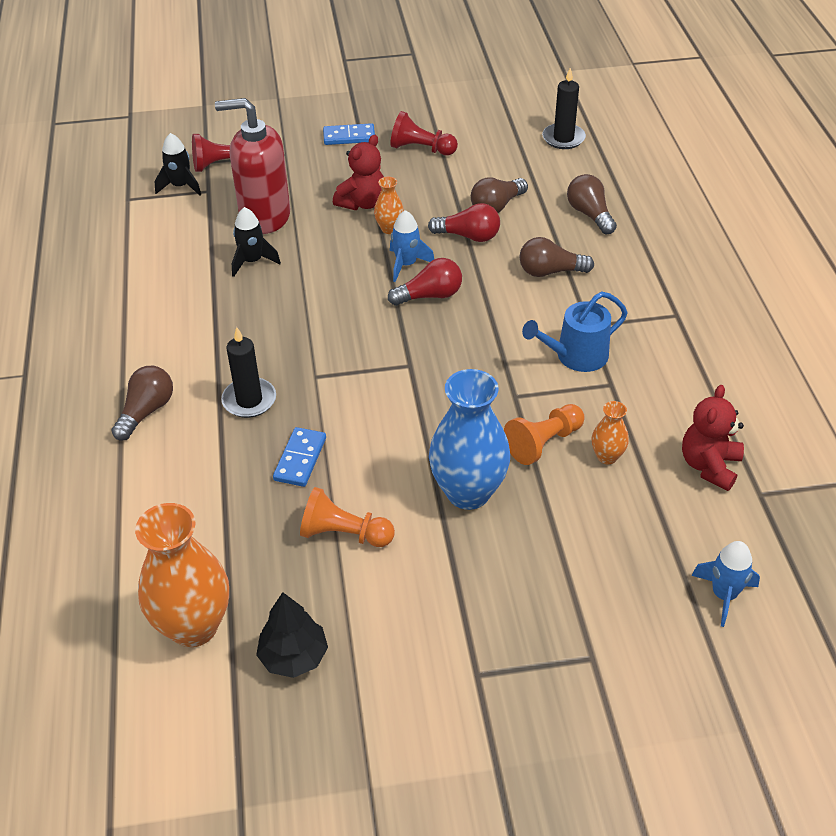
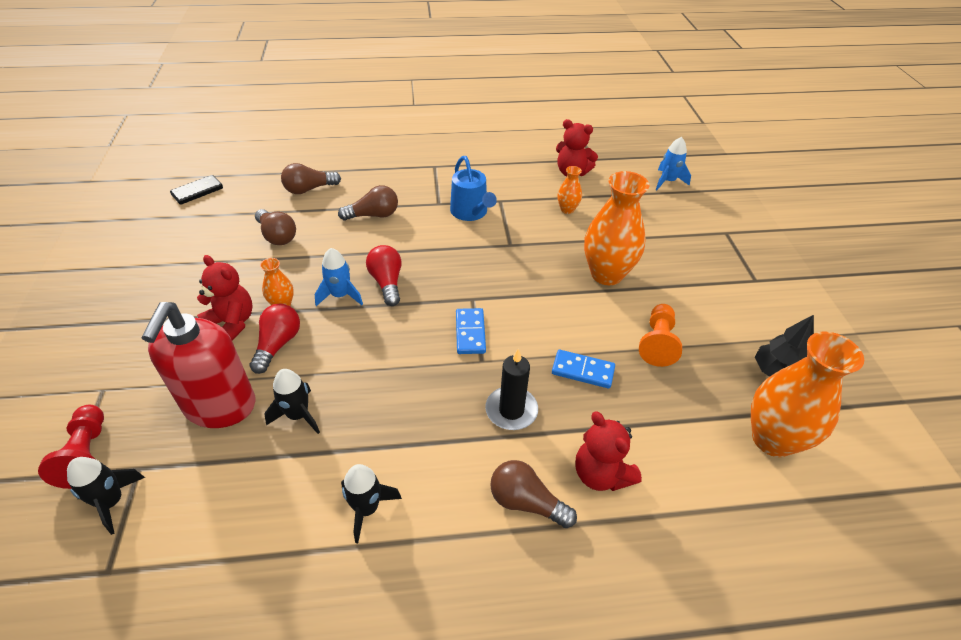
camera: 90 degrees left, 0 degrees up
blue domino [323,123,375,145] -> blue domino moved to [456,308,486,354]
red pawn [390,111,458,156] -> none
red light bulb [428,203,500,242] -> red light bulb moved to [249,304,300,374]
blue vase [429,369,510,510] -> orange vase [584,171,650,285]
orange pawn [504,404,585,465] -> none
brown light bulb [519,237,594,277] -> brown light bulb turned 105 degrees counterclockwise [338,185,398,221]
black candle [542,68,586,149] -> black domino [170,175,223,205]
none -> black rocket [341,464,402,543]
none -> red teddy bear [575,412,642,491]

